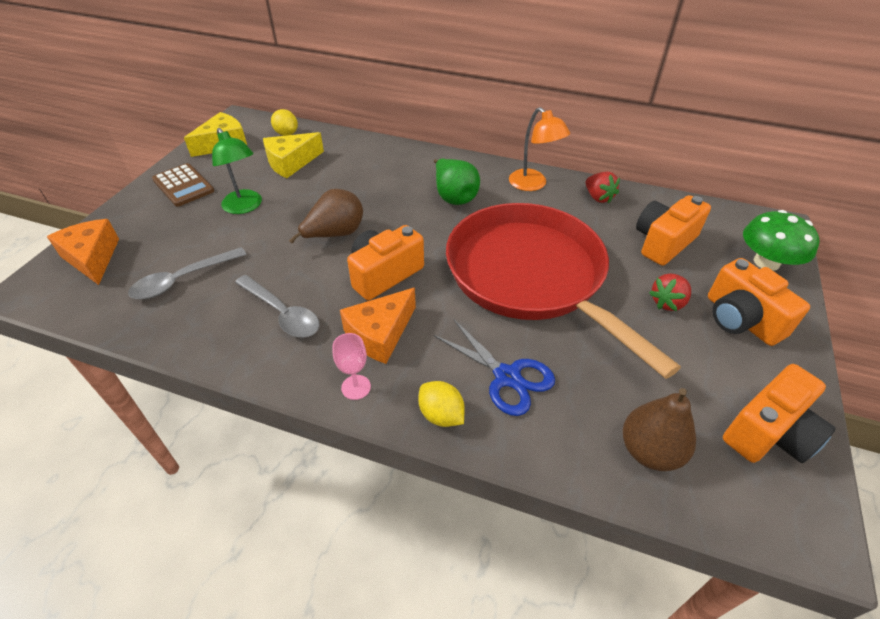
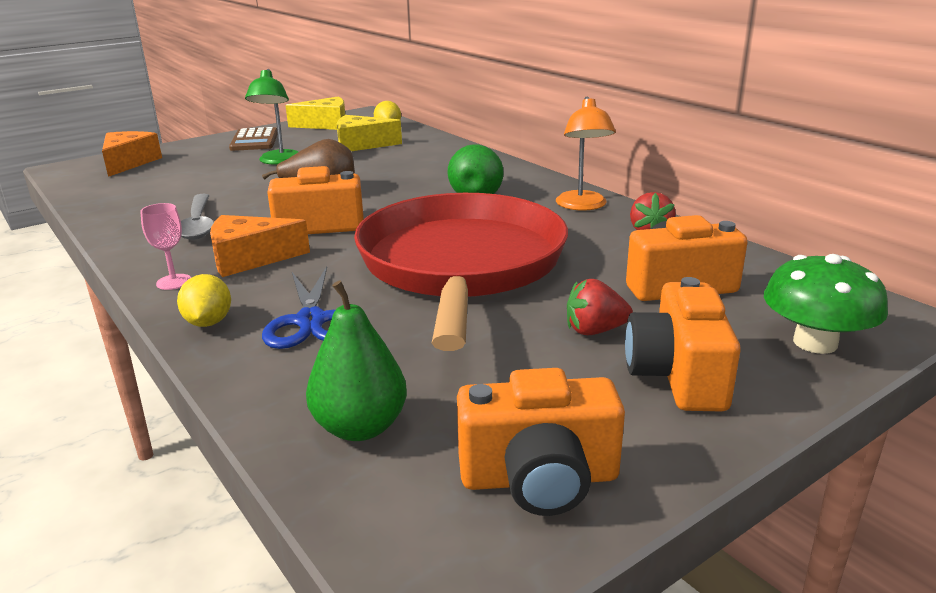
camera: 35 degrees right, 20 degrees down
grey spoon [128,247,247,299] -> none
brown pear [623,388,696,471] -> green pear [306,280,407,441]

